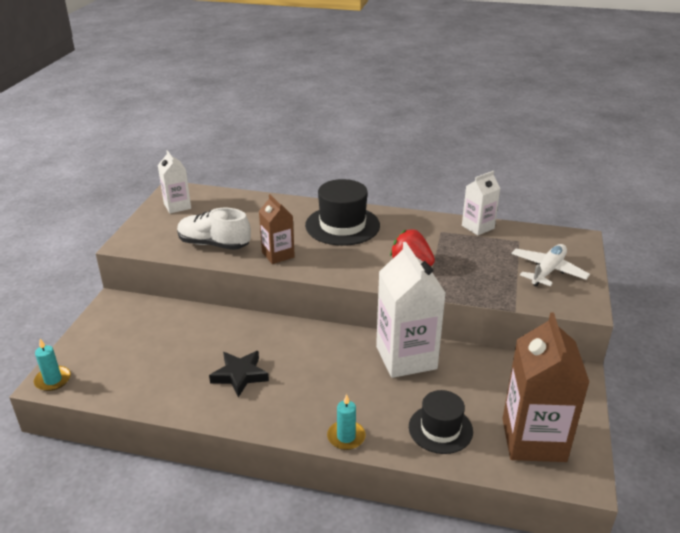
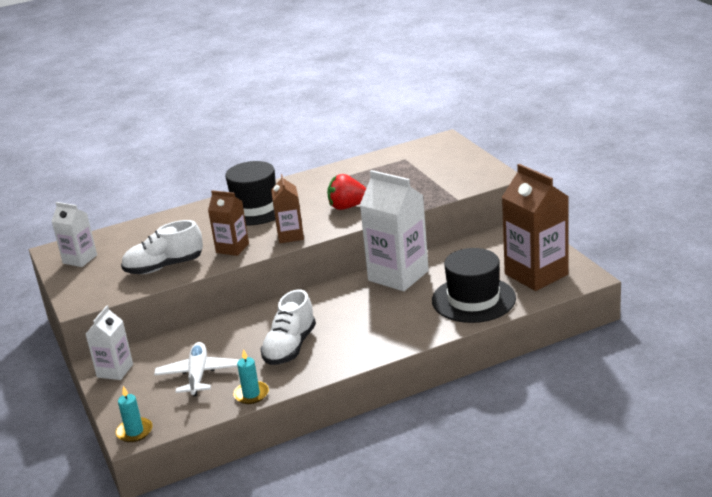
camera: 35 degrees left, 5 degrees down
black star [209,351,269,397] -> white shoe [260,289,316,365]
turquoise candle [327,394,366,450] -> turquoise candle moved to [233,349,269,404]
black hat [409,390,473,454] -> black hat [432,248,516,323], size x1.53
white carton [462,171,501,235] -> white carton moved to [86,306,133,380]
white plane [511,244,590,287] -> white plane moved to [154,342,239,396]
none -> brown carton [271,174,304,243]

